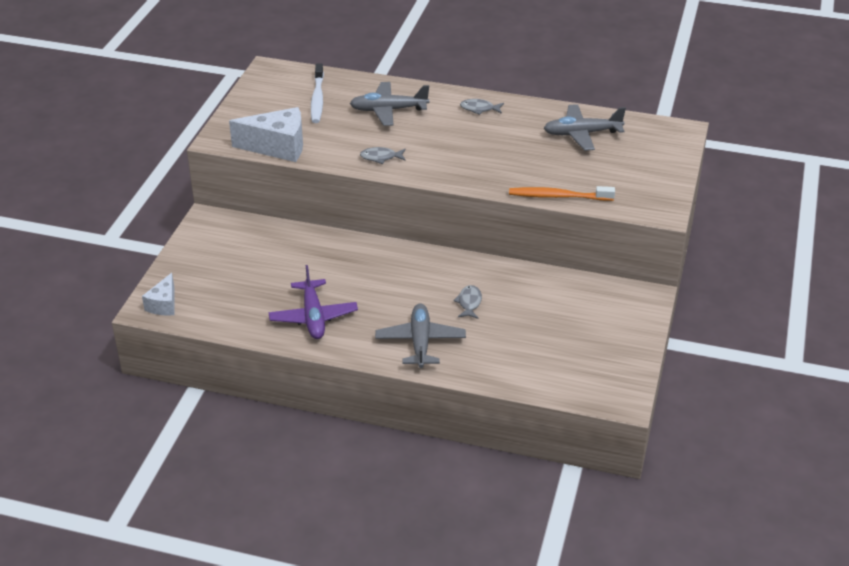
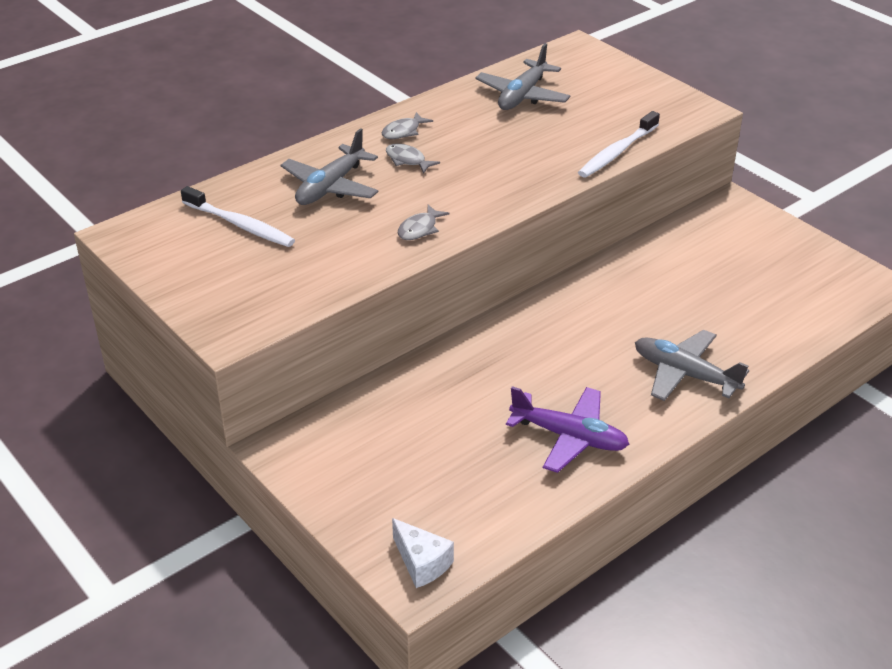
camera: 55 degrees left, 0 degrees up
white cheese [229,107,303,162] -> none
grey fish [453,285,482,319] -> grey fish moved to [386,143,440,174]
orange toothbrush [509,186,615,201] -> white toothbrush [578,111,660,178]

